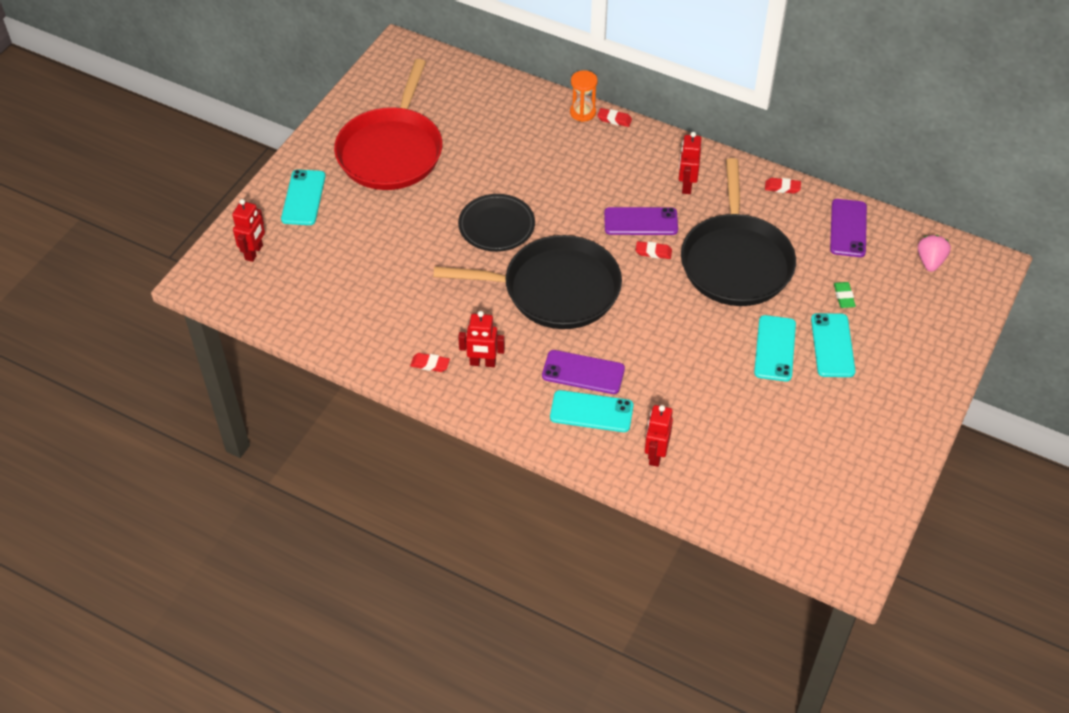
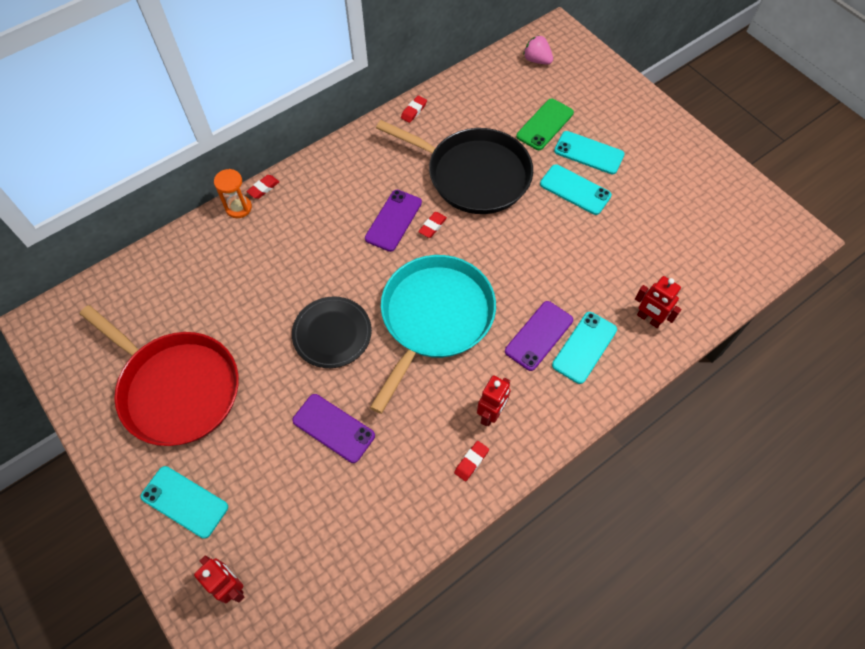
camera: 65 degrees left, 10 degrees up
black pan [433,235,622,329] -> turquoise pan [370,255,496,414]
red robot [679,132,702,194] -> none
purple phone [830,199,867,257] -> purple phone moved to [292,394,375,463]
green eraser [834,282,856,308] -> green phone [516,99,574,150]

